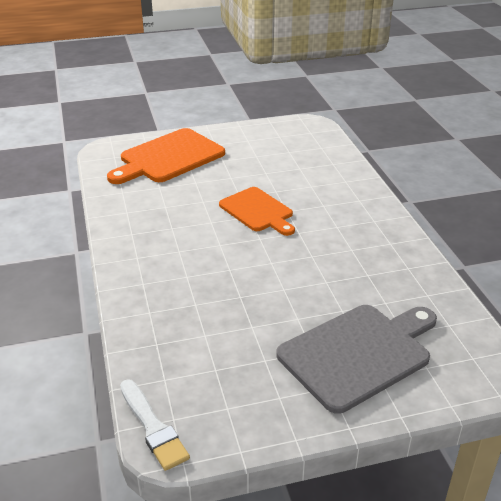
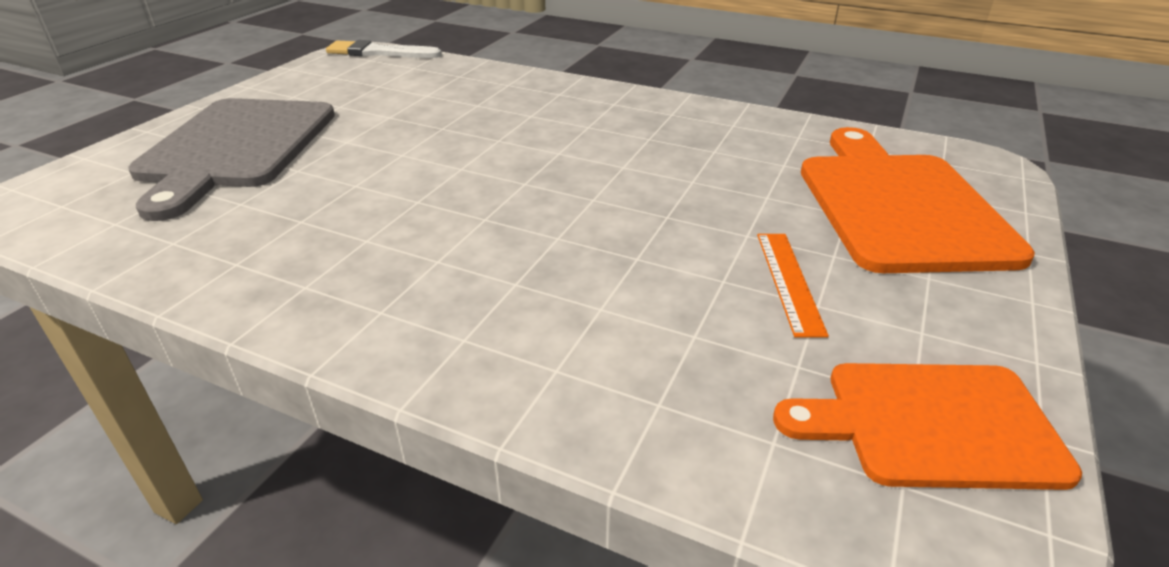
camera: 130 degrees right, 0 degrees up
orange cutting board [219,187,295,236] -> orange cutting board moved to [773,363,1082,490]
none -> orange ruler [757,234,829,338]

